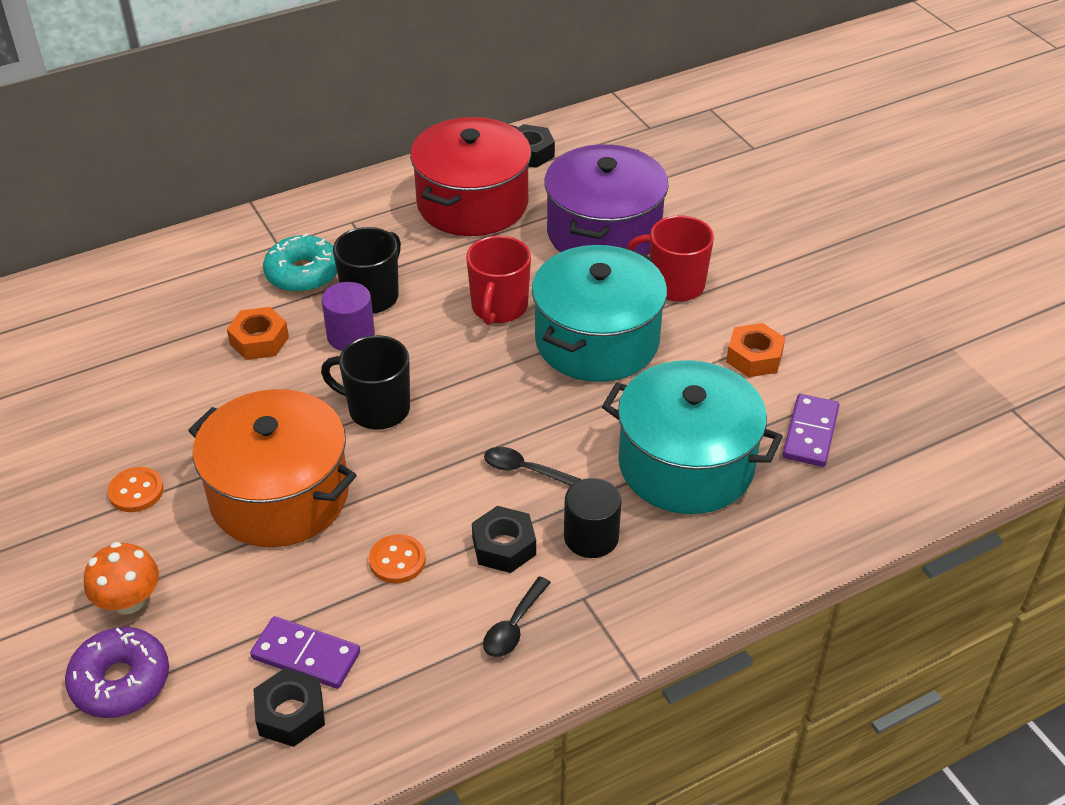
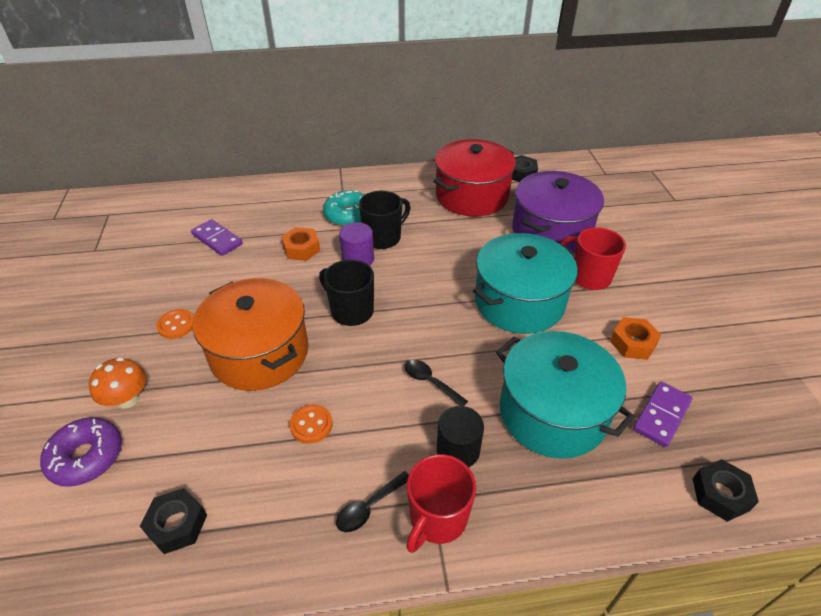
camera: 20 degrees right, 0 degrees up
purple domino [250,616,360,689] -> purple domino moved to [191,219,243,256]
red mug [466,236,531,325] -> red mug moved to [406,454,476,553]
black nut [472,506,536,573] -> black nut moved to [693,459,759,522]

